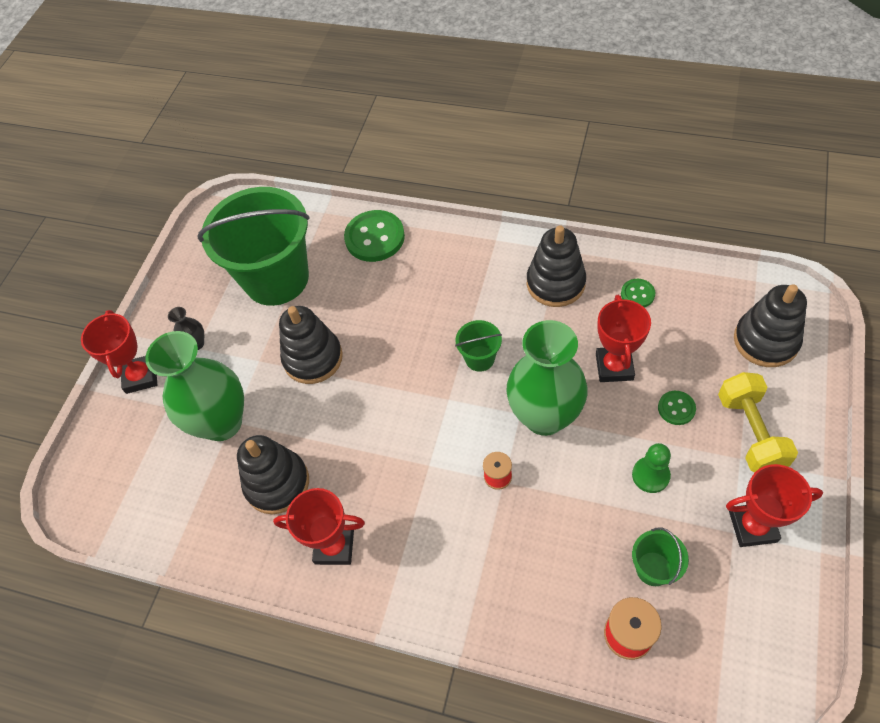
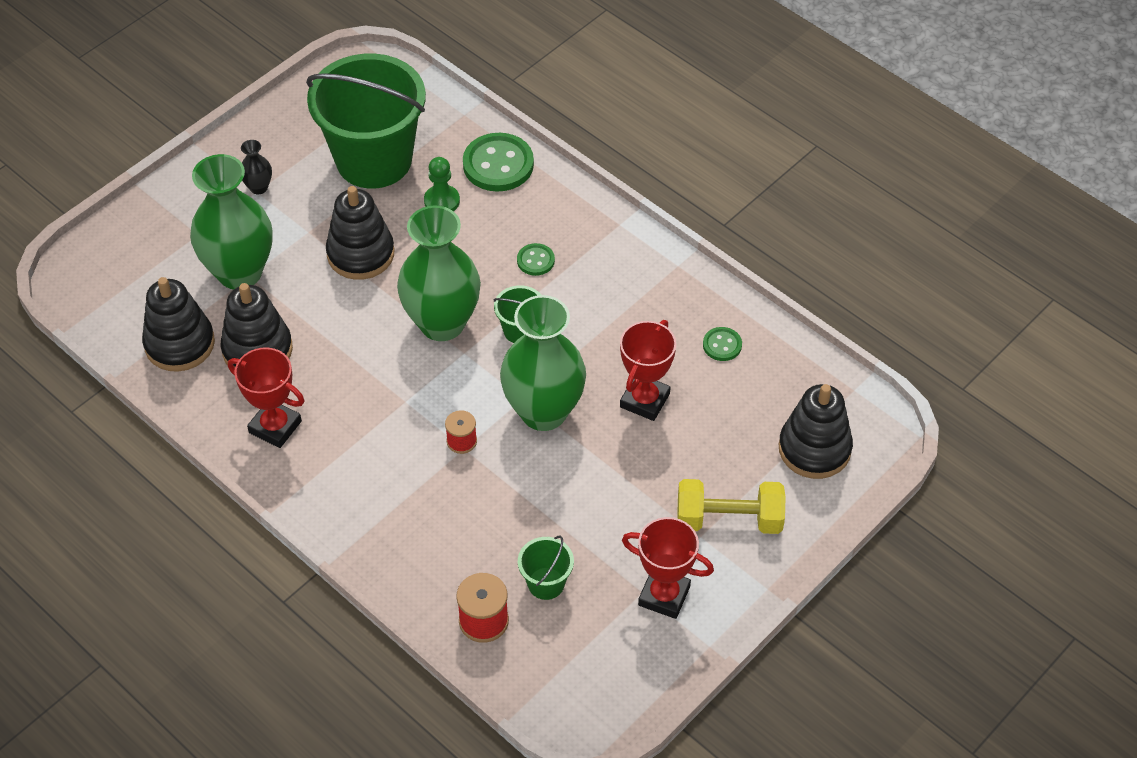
camera: 20 degrees right, 5 degrees down
red trophy [81,310,157,394] -> none
black stacking toy [527,225,586,307] -> black stacking toy moved to [142,277,215,372]
green pawn [632,443,671,493] -> green pawn moved to [424,157,460,211]
green button [658,391,696,425] -> green button moved to [517,243,555,276]
yellow dumbbell [718,372,798,473] -> yellow dumbbell turned 75 degrees clockwise [677,479,785,534]
none -> green vase [397,205,481,341]

